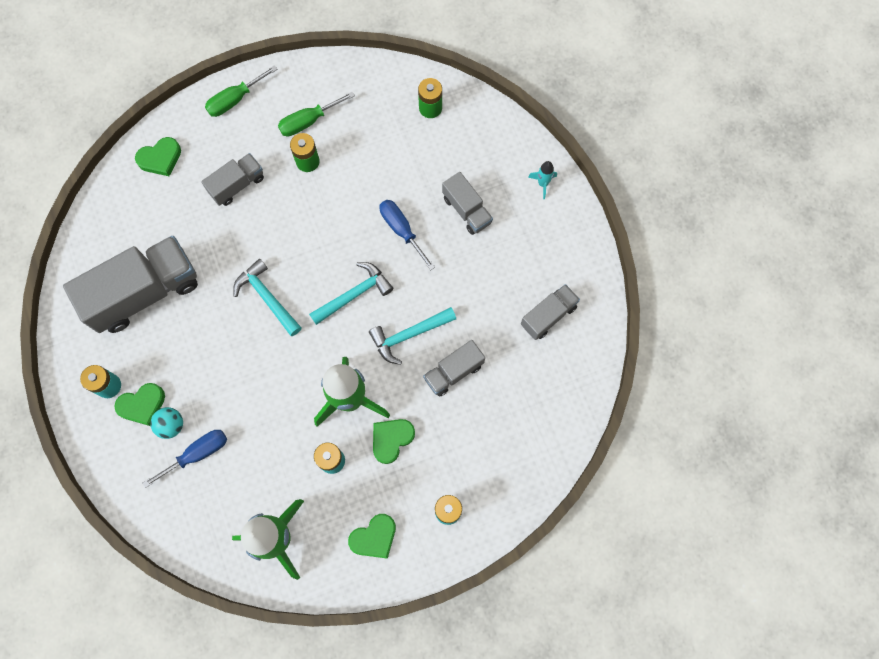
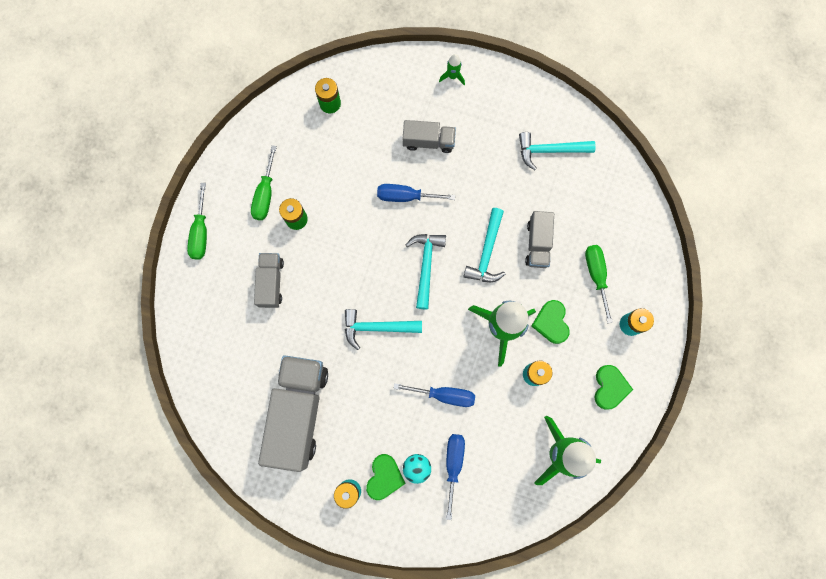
camera: 50 degrees left, 5 degrees up
green heart [135,137,181,176] -> none
grey truck [521,284,580,340] -> turquoise hammer [519,132,596,170]
turquoise rocket [528,161,557,199] -> green rocket [439,54,465,85]
none -> blue screwdriver [394,383,475,407]
none -> green screwdriver [585,245,613,324]

